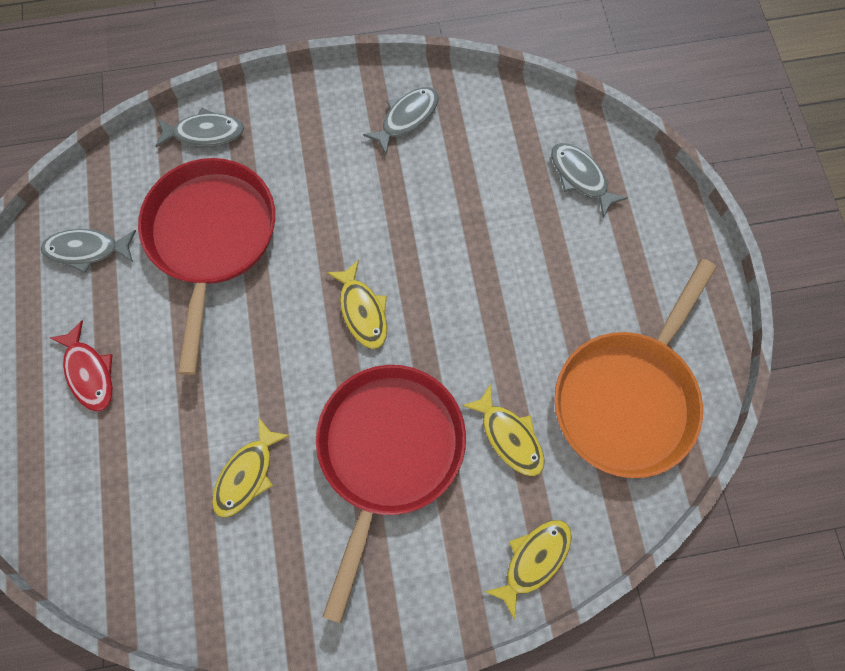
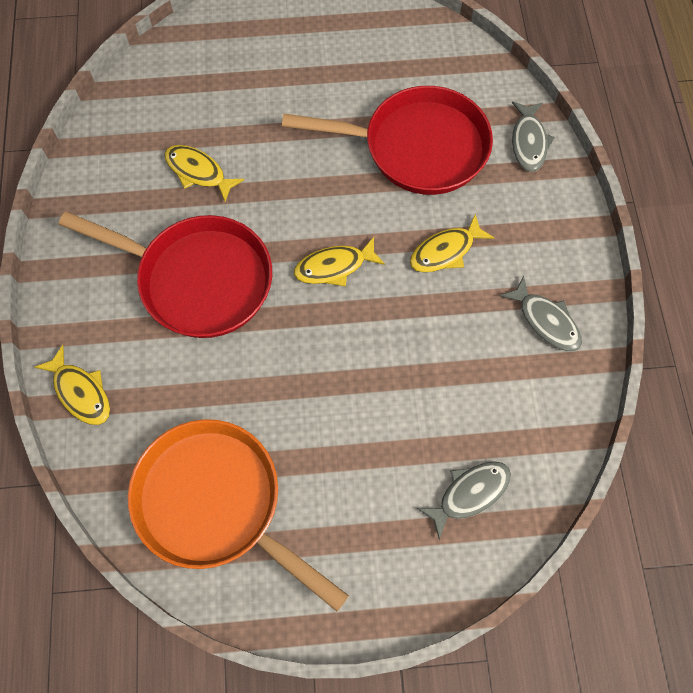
camera: 95 degrees right, 5 degrees down
grey fish [41,229,136,273] -> none
red fish [50,321,113,412] -> none
yellow fish [462,384,545,476] -> yellow fish moved to [410,214,494,272]

